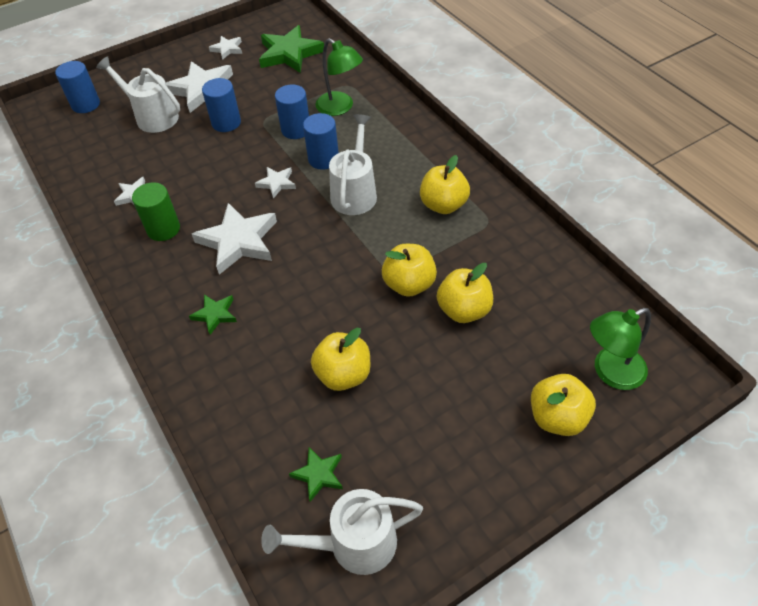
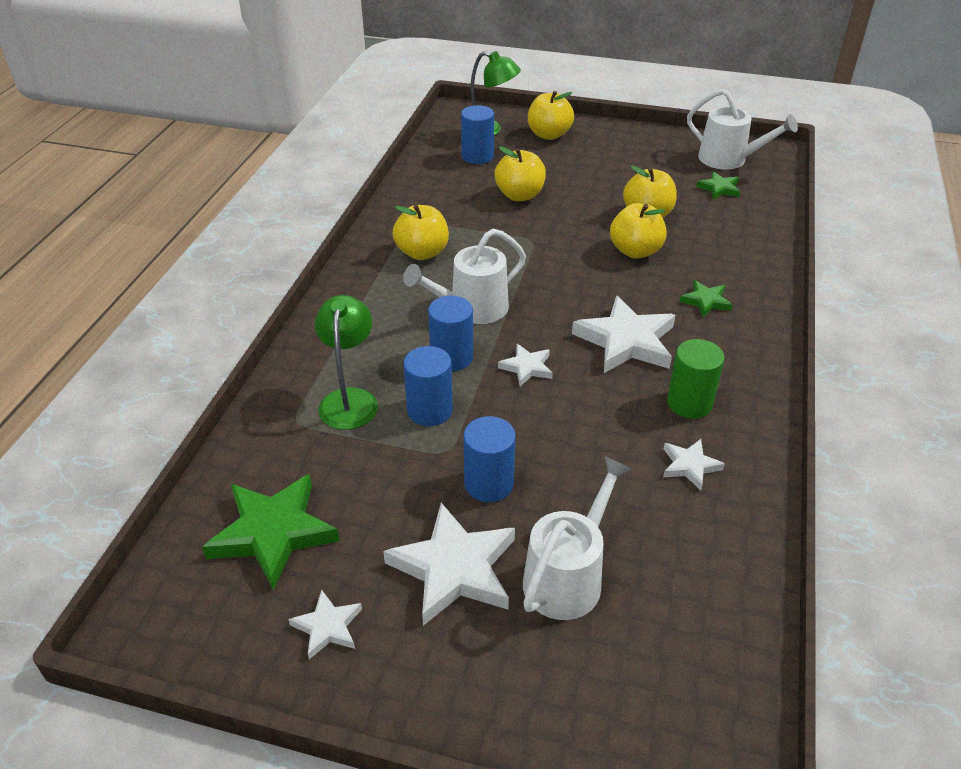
camera: 135 degrees left, 10 degrees down
blue cylinder [55,61,100,113] -> blue cylinder moved to [461,105,494,164]
white watering can [96,56,180,133] -> white watering can turned 135 degrees counterclockwise [523,456,632,620]
yellow apple [382,244,437,297] -> yellow apple moved to [610,203,667,259]

